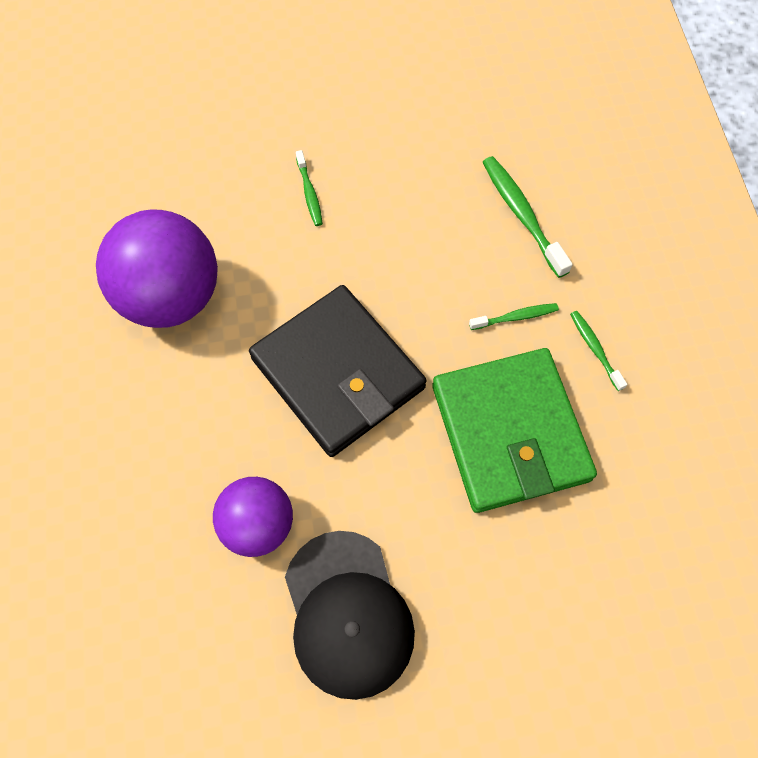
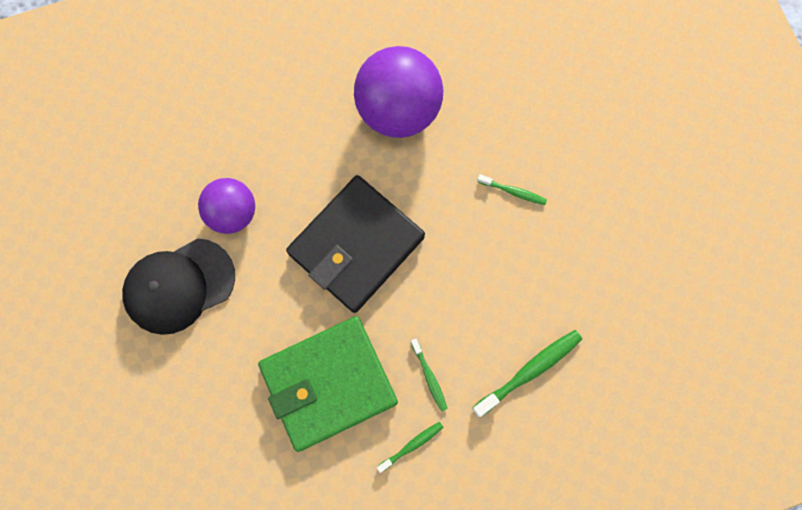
camera: 80 degrees right, 10 degrees up
green toothbrush [296,150,323,226] -> green toothbrush turned 135 degrees counterclockwise [477,174,547,205]

